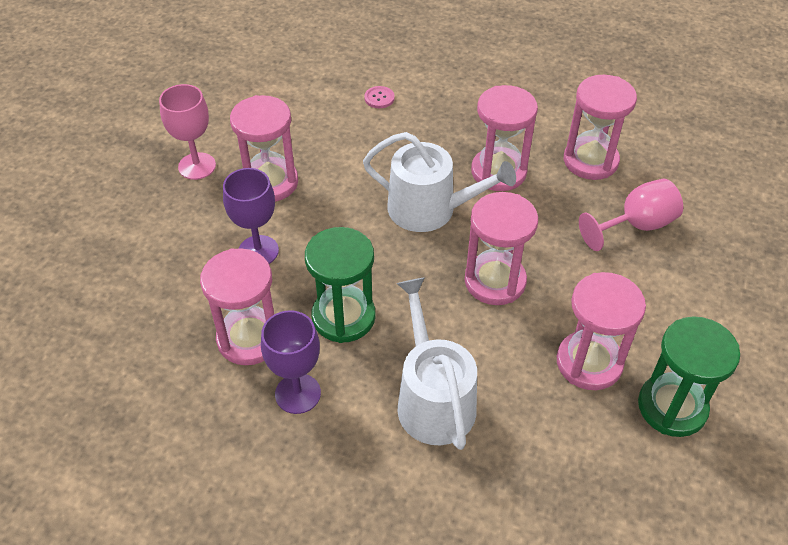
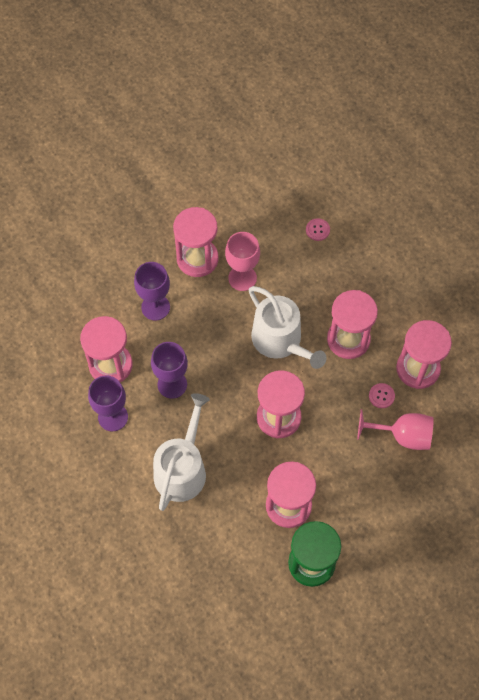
camera: 35 degrees right, 15 degrees up
pink goblet [159,84,216,180] -> pink goblet moved to [225,232,260,291]
green hourglass [305,227,376,343] -> purple goblet [151,342,188,399]
none -> pink button [369,383,395,408]

